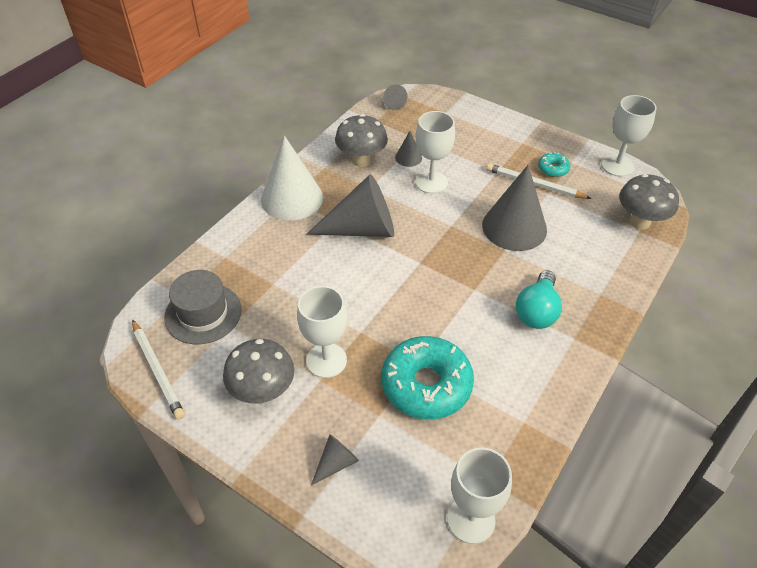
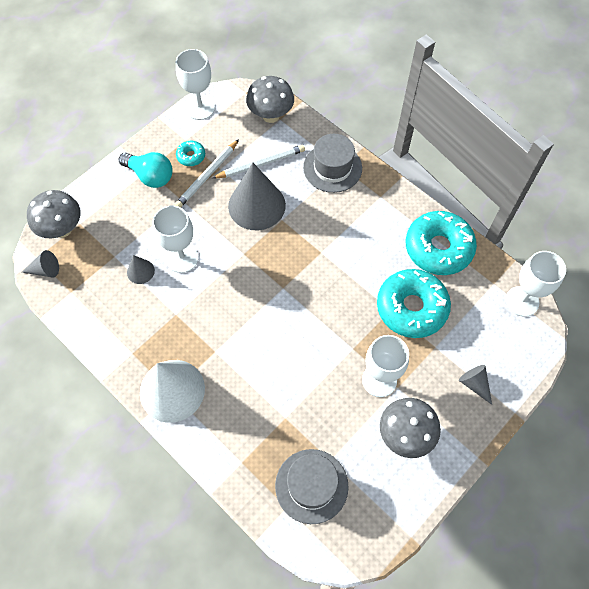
camera: 80 degrees left, 15 degrees up
white pencil [132,319,185,420] -> white pencil moved to [212,145,305,179]
grey cone [306,174,394,237] -> none
grey mushroom [335,114,388,167] -> grey mushroom moved to [27,190,81,238]
turquoise light bulb [515,270,562,329] -> turquoise light bulb moved to [119,152,173,188]
none -> grey hat [303,134,362,193]
none -> turquoise donut [406,211,477,275]

